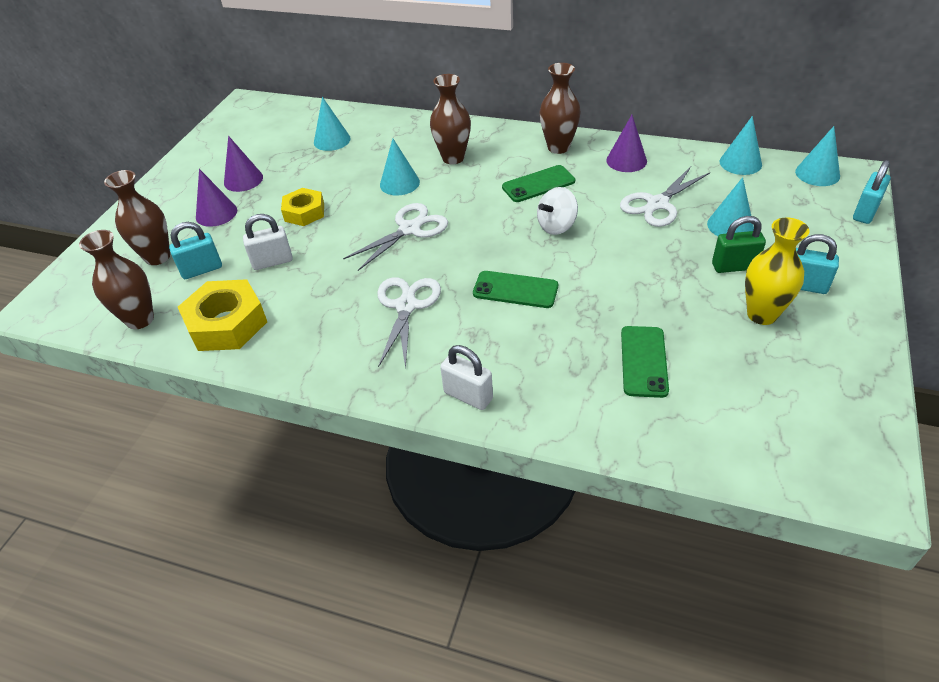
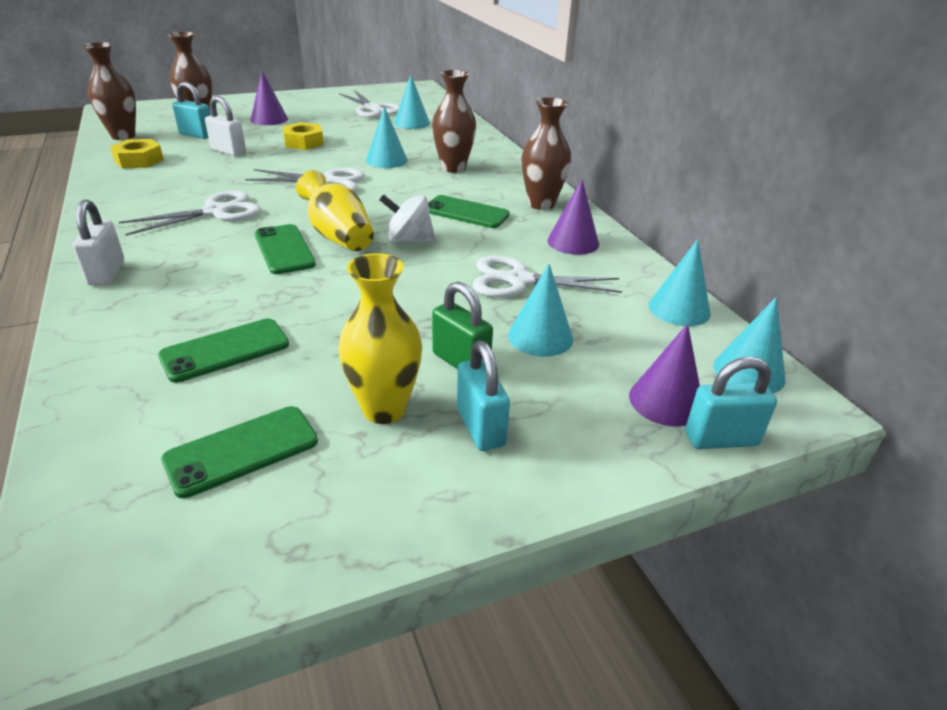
camera: 45 degrees right, 10 degrees down
yellow nut [178,279,267,351] -> yellow nut [110,139,164,168], size x0.64
purple cone [224,136,263,192] -> purple cone moved to [629,323,700,426]
none -> green phone [161,406,318,498]
none -> yellow vase [296,170,374,251]
none -> white scissors [339,90,400,118]

